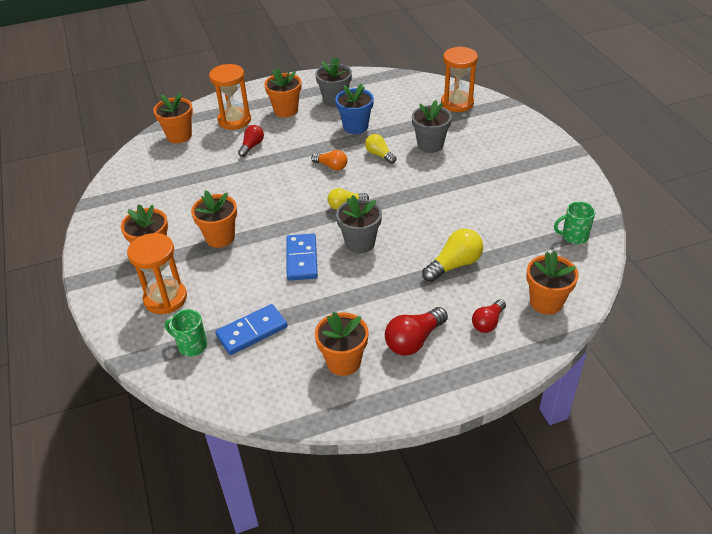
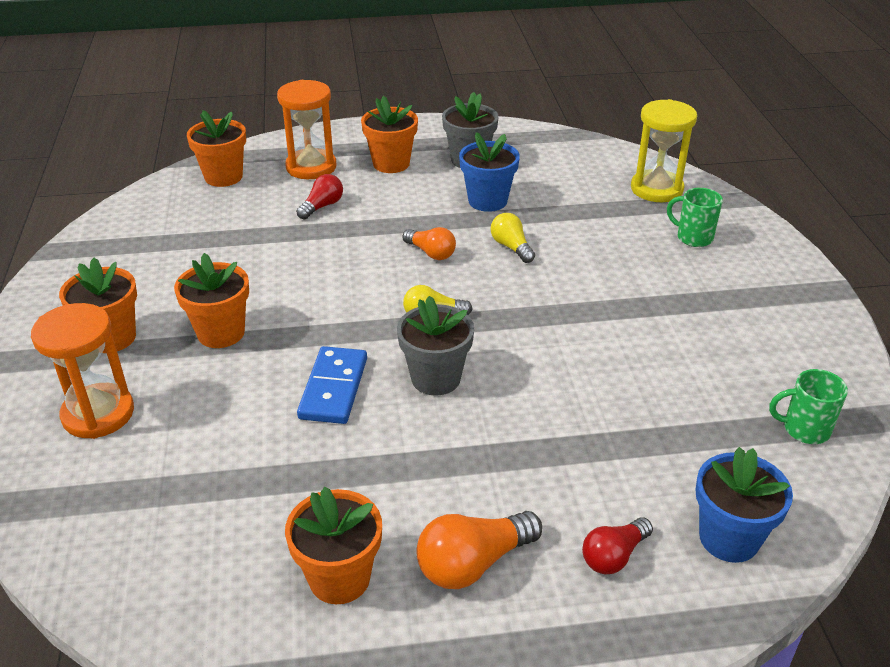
camera: 10 degrees right, 5 degrees down
green mug [165,309,207,357] -> green mug moved to [667,188,723,247]
blue domino [215,304,288,355] -> none
red light bulb [385,307,448,356] -> orange light bulb [416,511,542,589]
grey flower pot [412,100,452,153] -> none
yellow light bulb [422,229,483,282] -> none
orange hourglass [441,46,478,112] -> yellow hourglass [631,99,697,202]
orange flower pot [527,251,579,315] -> blue flower pot [696,447,793,563]

